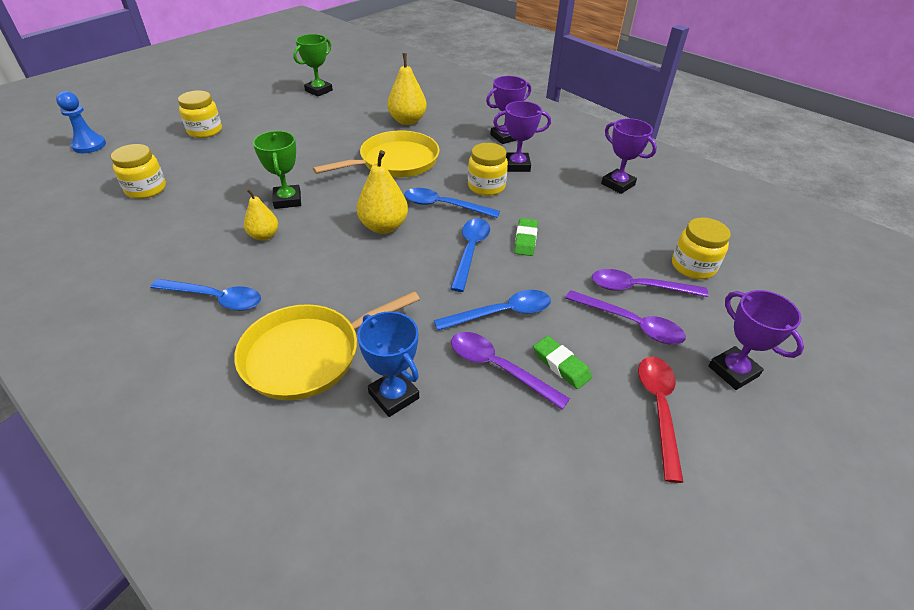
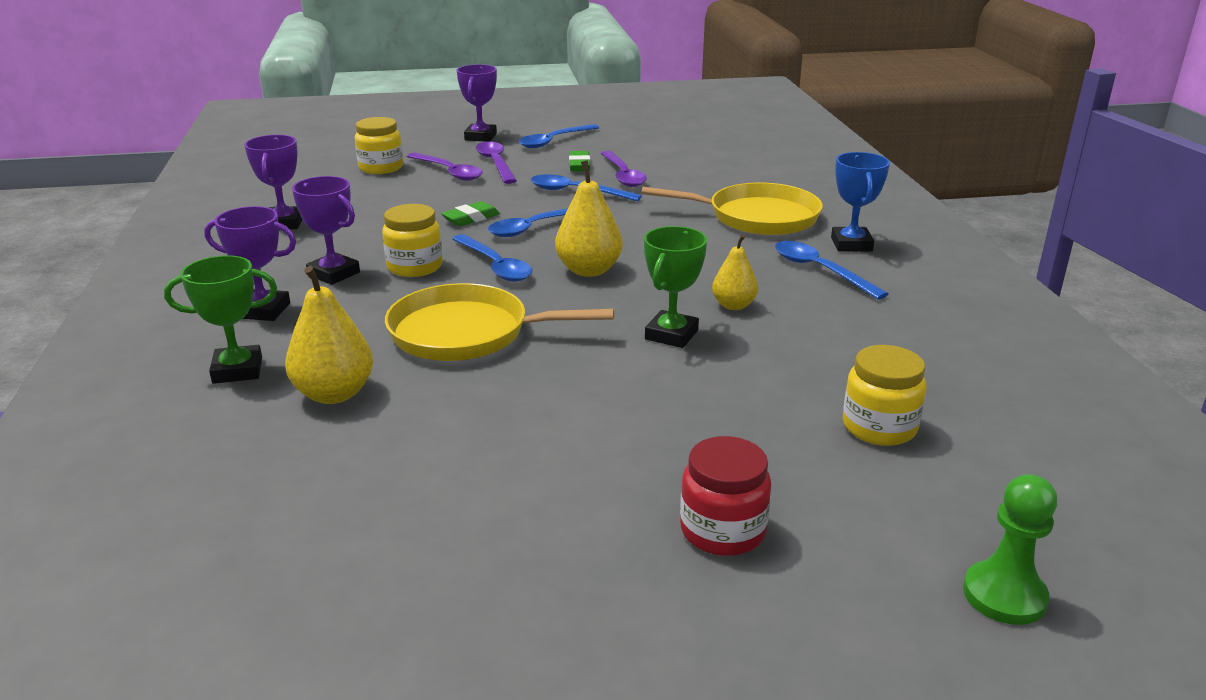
camera: 140 degrees left, 15 degrees down
blue pawn [56,91,106,153] -> green pawn [963,474,1057,625]
yellow jar [178,90,222,138] -> red jar [680,436,771,556]
green trophy [293,34,333,96] -> green trophy moved to [164,255,277,384]
blue trophy [357,311,419,417] -> blue trophy moved to [831,152,890,252]
red spoon [638,357,684,483] -> blue spoon [519,124,599,148]

